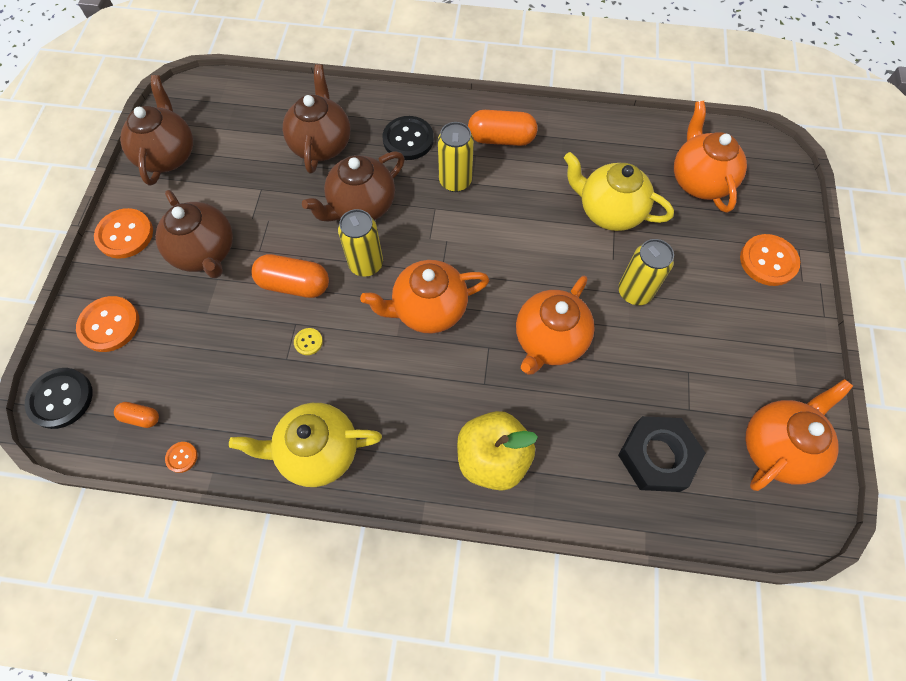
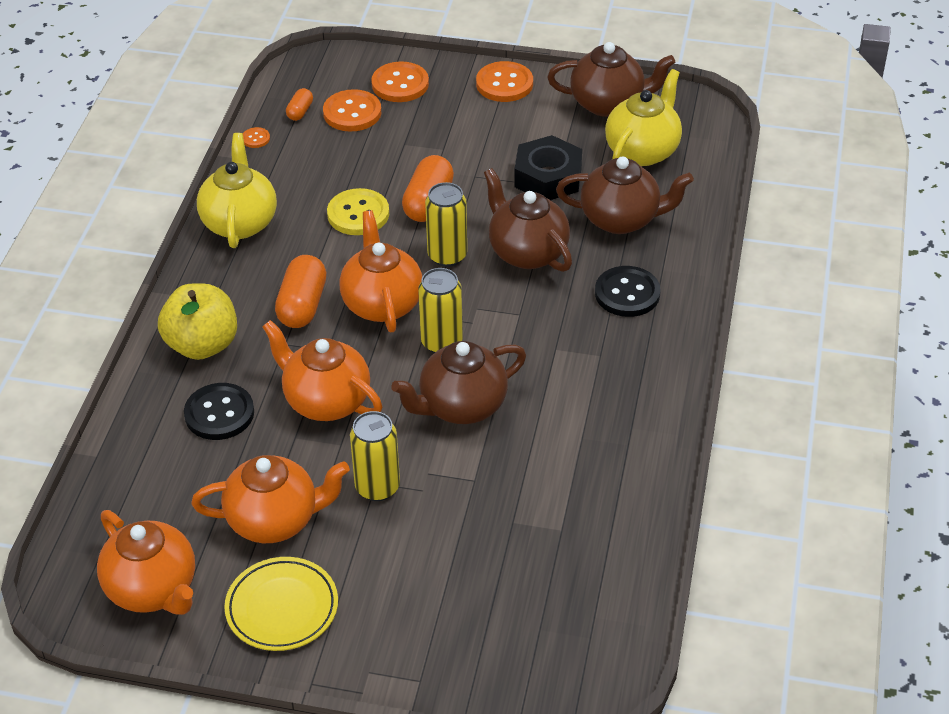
camera: 95 degrees right, 20 degrees down
black button [25,368,93,429] -> black button moved to [184,383,254,440]
brown teapot [155,190,233,278] -> brown teapot moved to [391,341,526,424]
yellow button [294,328,323,355] -> yellow button [327,188,389,235], size x2.09
yellow can [438,122,474,192] -> yellow can moved to [418,268,463,353]
orange capsule [468,110,538,146] -> orange capsule moved to [275,255,327,328]
yellow teapot [564,152,674,231] -> yellow teapot moved to [605,69,682,166]
black nut [618,416,705,492] -> black nut moved to [514,135,582,200]
orange teapot [674,101,747,213] -> orange teapot moved to [191,455,350,543]
orange button [740,234,800,286] -> orange button moved to [323,89,381,132]
none -> yellow plate [224,557,338,651]

